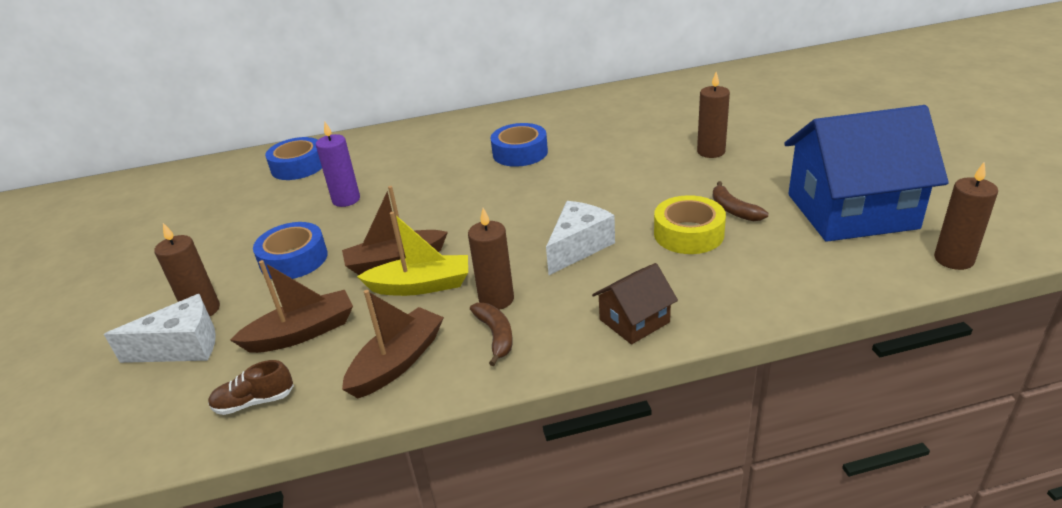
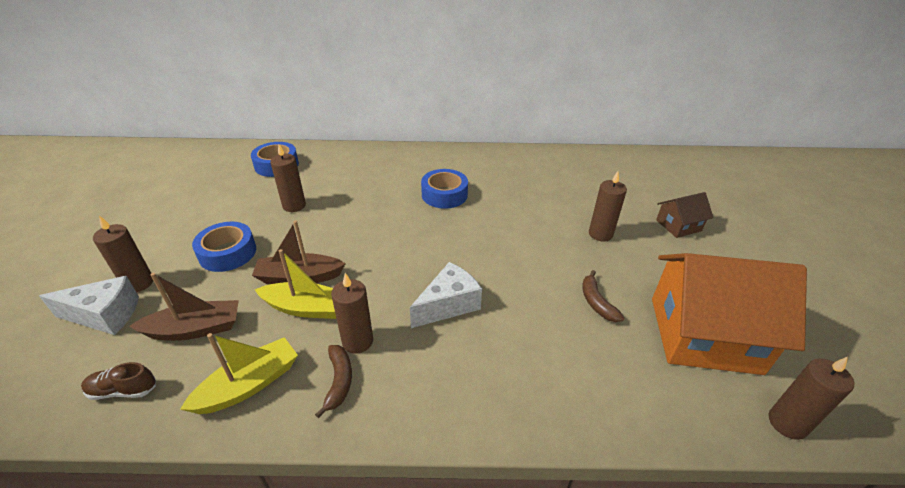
camera: 10 degrees right, 5 degrees up
purple candle [316,122,360,207] -> brown candle [270,144,306,212]
brown boat [342,290,444,398] -> yellow boat [180,333,298,414]
brown house [592,263,678,344] -> brown house moved to [656,192,714,238]
yellow tape [654,195,726,254] -> none
blue house [784,105,949,242] -> orange house [652,253,807,375]

